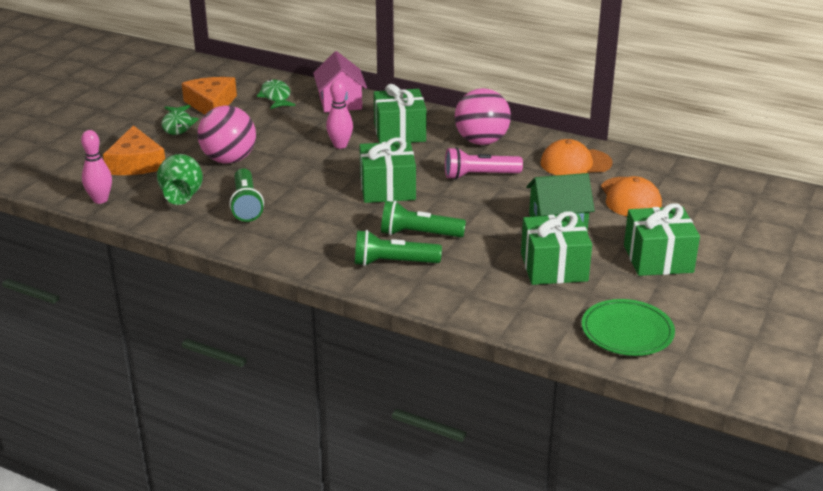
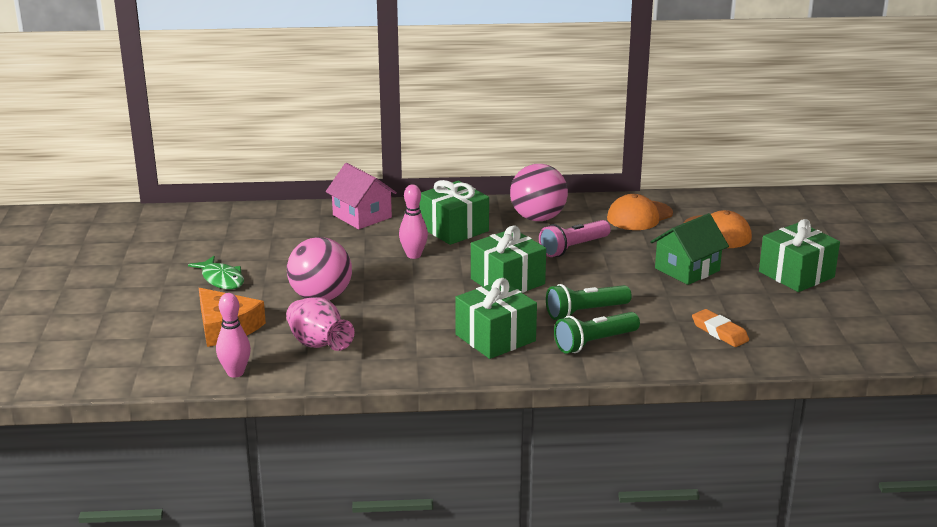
camera: 30 degrees left, 5 degrees down
green vase [157,154,203,205] -> pink vase [286,297,354,351]
orange cheese [182,77,237,115] -> none
green flashlight [229,168,264,222] -> none
green fish [257,80,295,109] -> none
green gift [521,211,592,285] -> green gift moved to [455,278,537,359]
green plate [582,299,675,356] -> none
none -> orange eraser [692,309,749,347]

